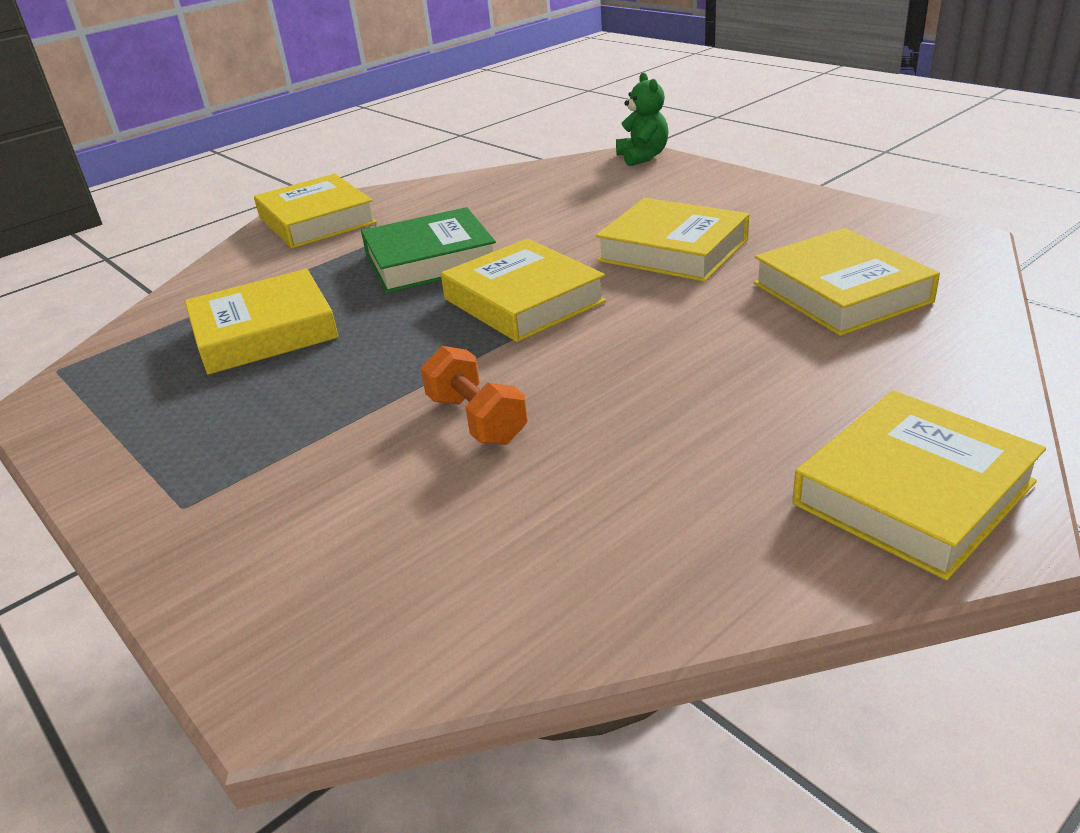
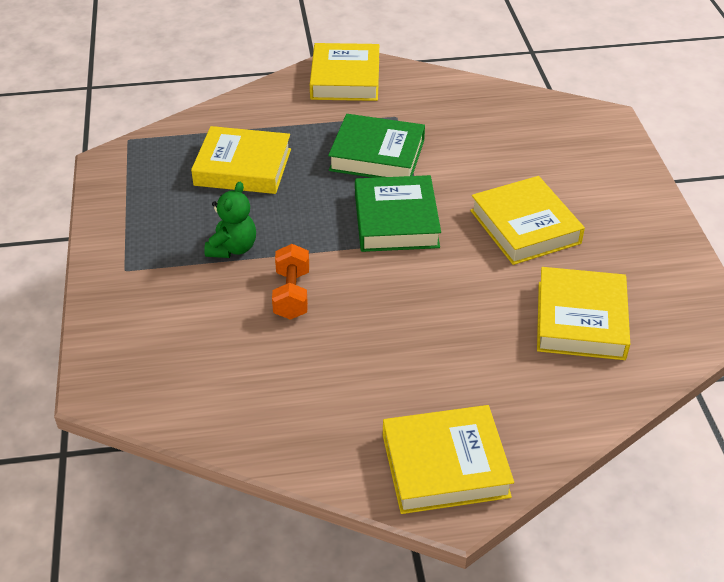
camera: 30 degrees right, 10 degrees up
yellow book [441,238,606,342] -> green book [355,175,441,252]
green teddy bear [616,72,669,166] -> green teddy bear moved to [204,182,256,258]

